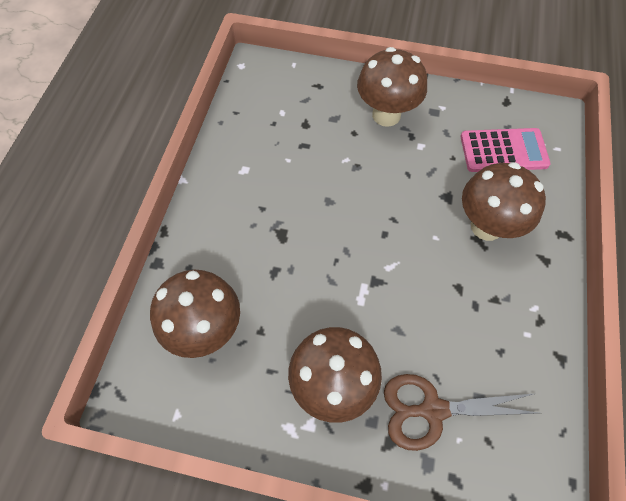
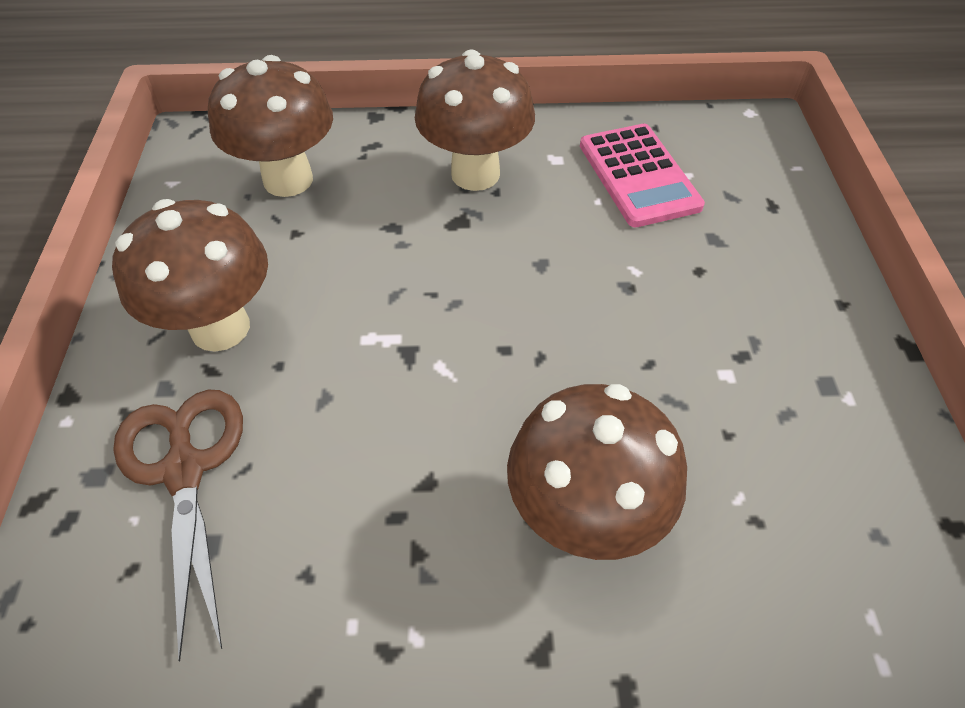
camera: 75 degrees right, 10 degrees down
brown mushroom [357,47,427,127] -> brown mushroom moved to [415,49,535,191]
pink calculator [461,128,551,172] -> pink calculator moved to [580,124,705,227]

